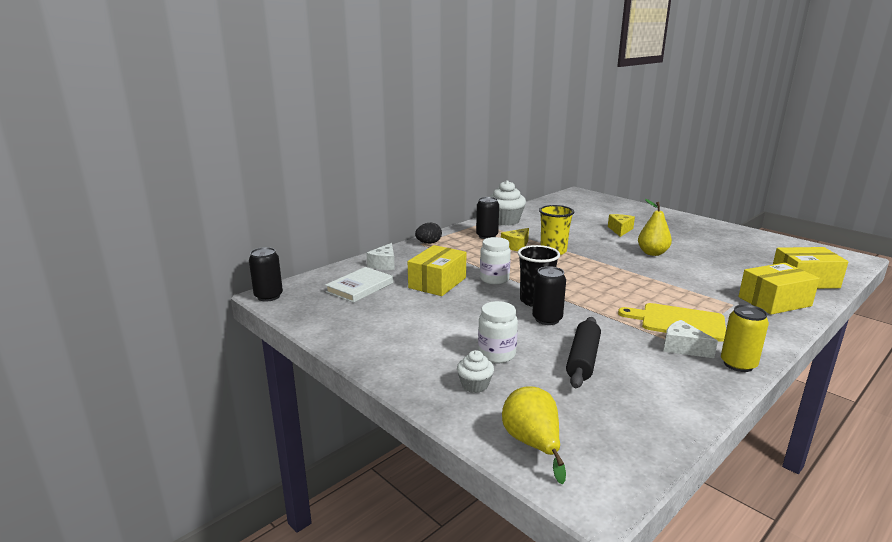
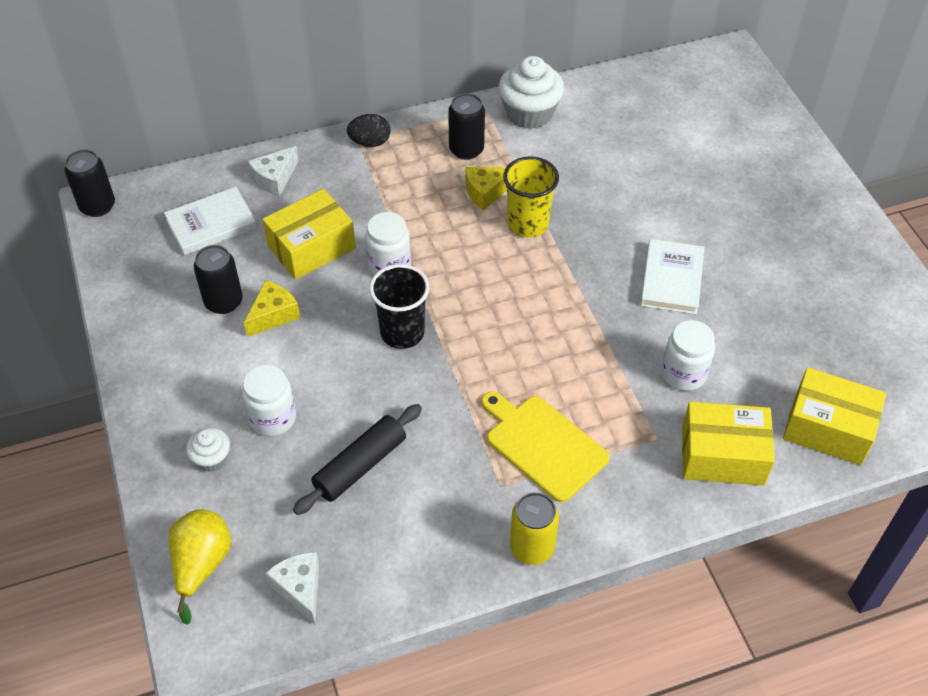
camera: 25 degrees right, 30 degrees up
black can [532,266,566,325] -> black can moved to [194,245,243,314]
yellow cheese [608,214,635,237] -> yellow cheese moved to [244,280,300,337]
yellow pear [638,199,672,256] -> white book [640,239,704,314]
white cheese [663,320,718,358] -> white cheese moved to [265,552,319,624]
none -> white jar [662,320,715,391]

